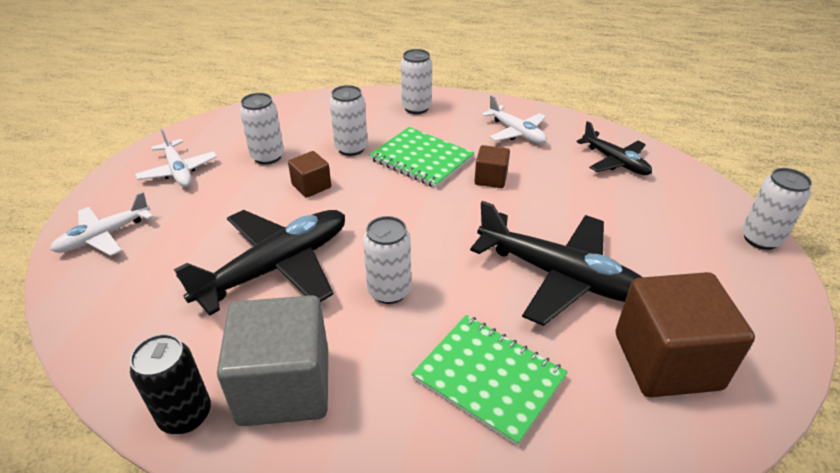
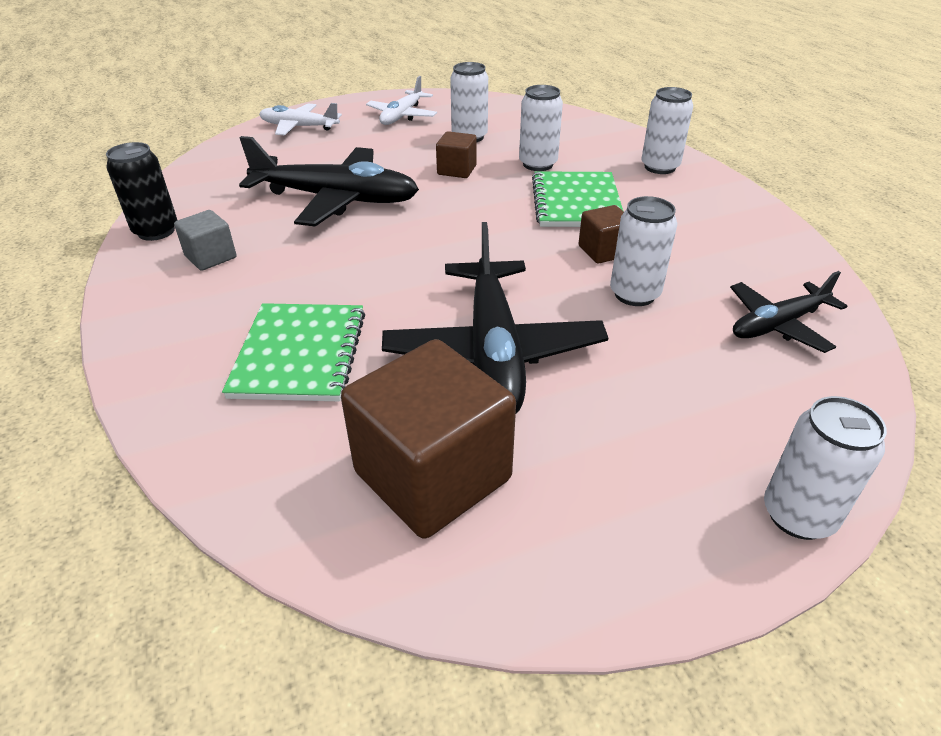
camera: 55 degrees right, 0 degrees up
grey cube [217,295,328,426] -> grey cube [174,210,236,271], size x0.49
white can [363,216,411,304] -> white can moved to [610,196,677,306]
white plane [481,95,547,144] -> none
black plane [576,121,652,175] -> black plane turned 45 degrees clockwise [730,271,847,353]

